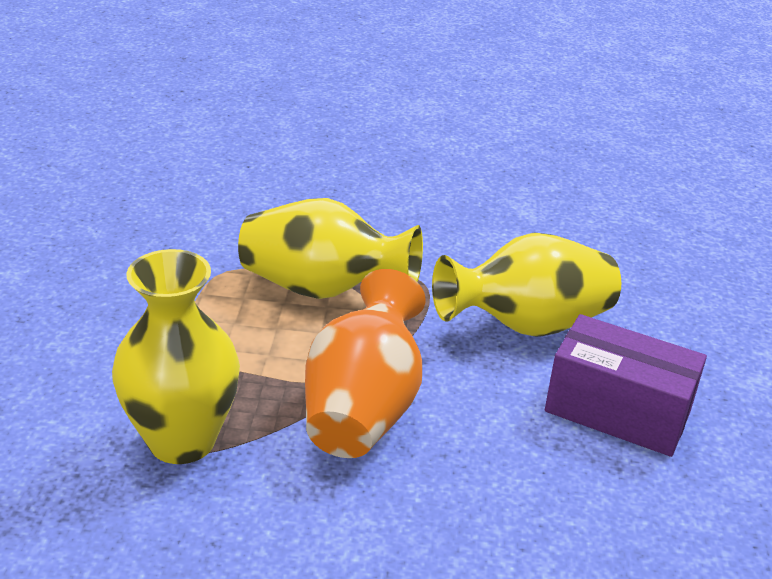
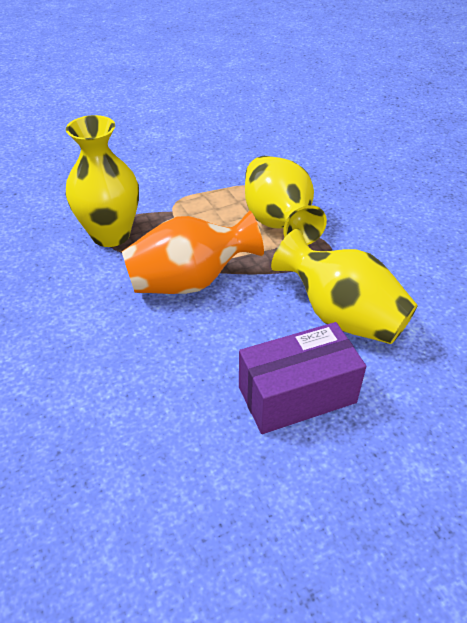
camera: 60 degrees right, 10 degrees up
purple box [545,314,707,457] -> purple box turned 75 degrees clockwise [239,322,366,434]

